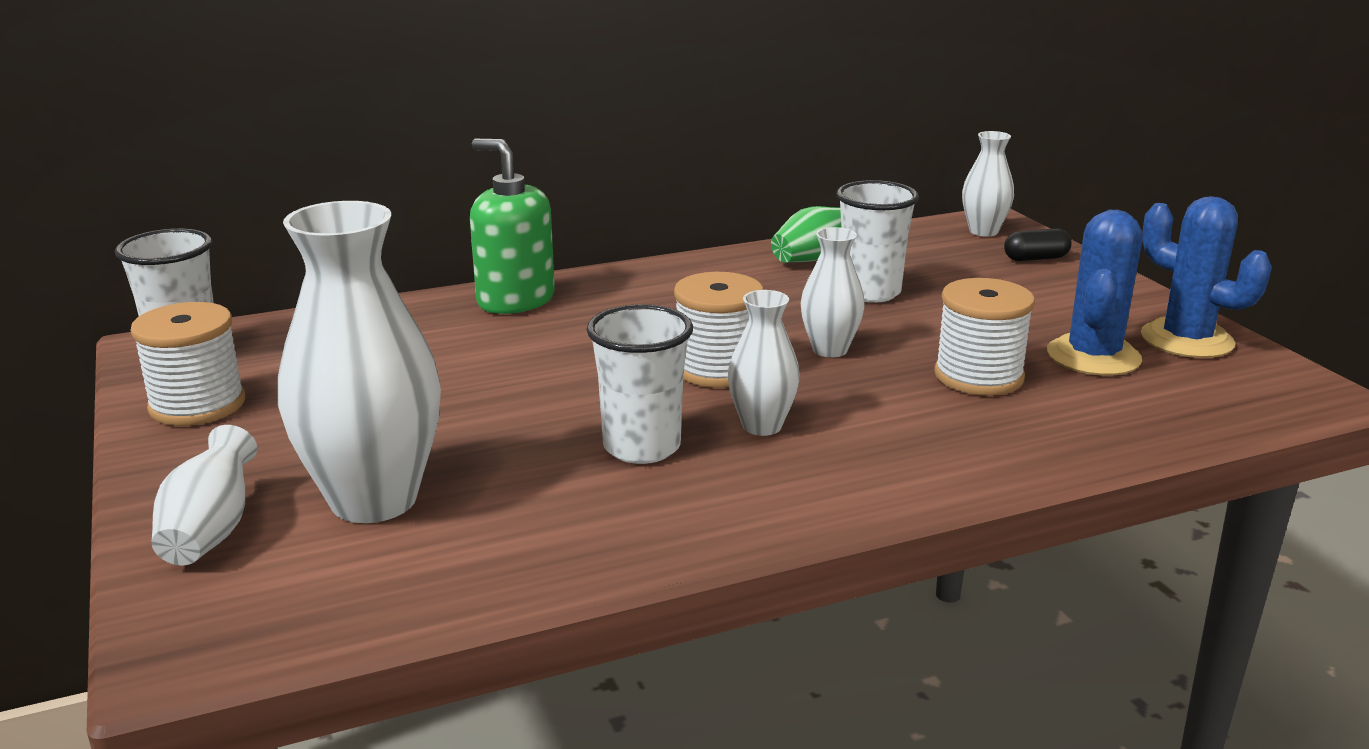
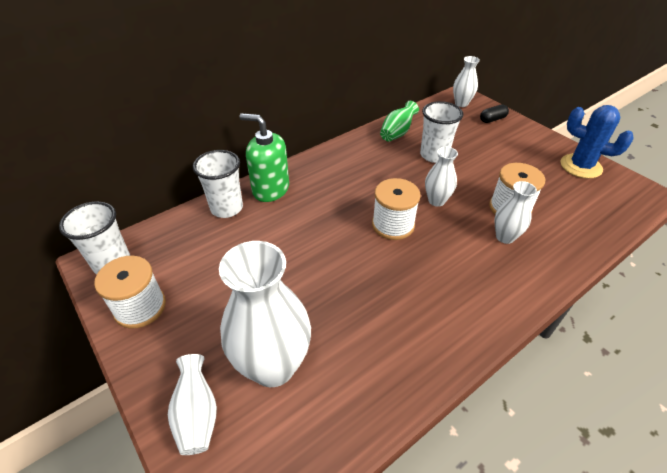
camera: 15 degrees left, 20 degrees up
white cup [587,304,693,464] -> white cup moved to [193,150,243,218]
white vase [728,290,800,436] -> white vase moved to [494,181,537,244]
blue cactus [1047,210,1142,376] -> none

